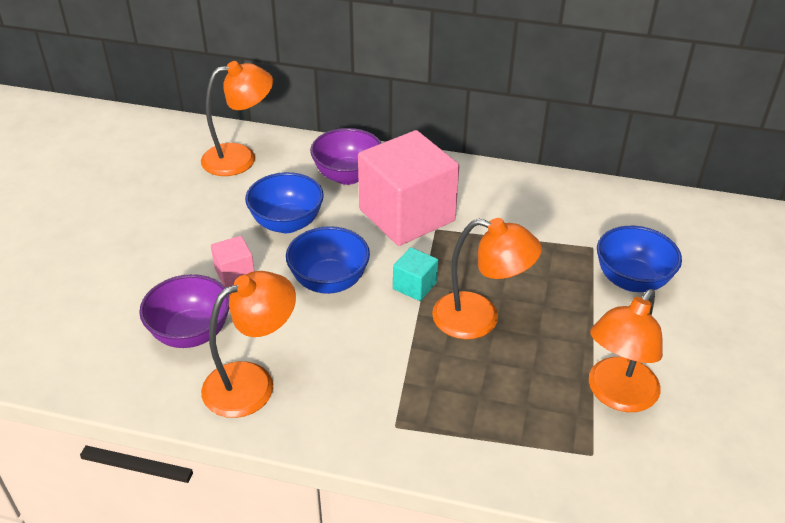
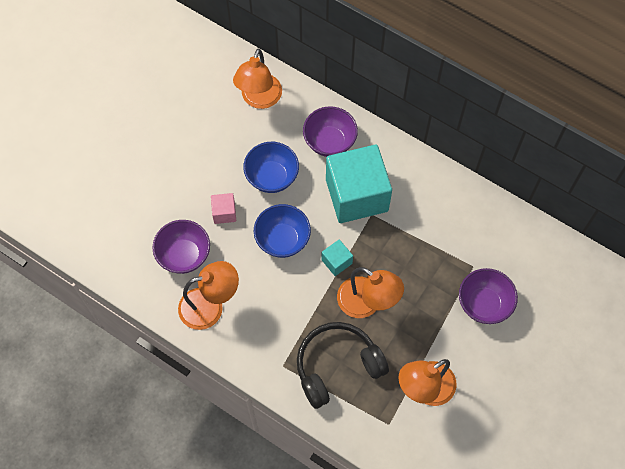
camera: 20 degrees right, 25 degrees up
orange lamp [201,61,273,176] -> orange lamp turned 105 degrees clockwise [233,49,282,109]
pink cube [358,130,459,246] -> turquoise cube [326,144,392,223]
blue bowl [597,226,682,292] -> purple bowl [459,268,518,324]
none -> black headphones [297,322,389,409]

